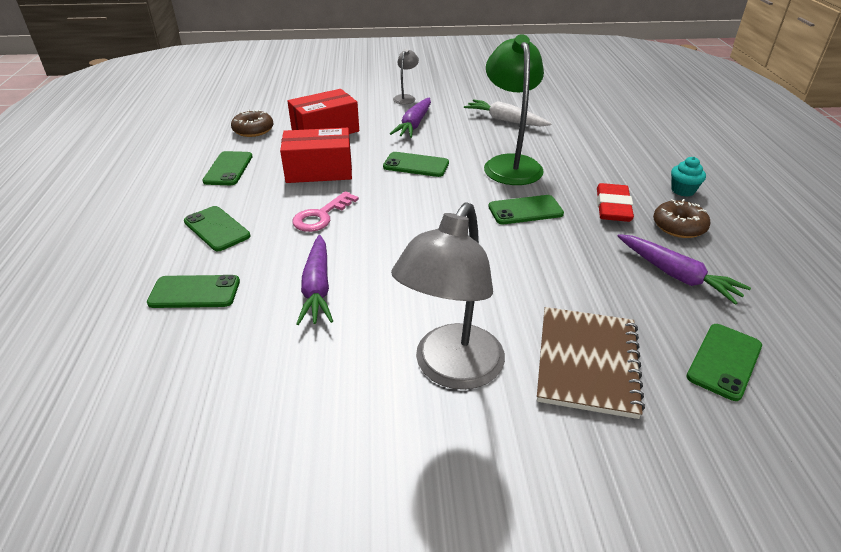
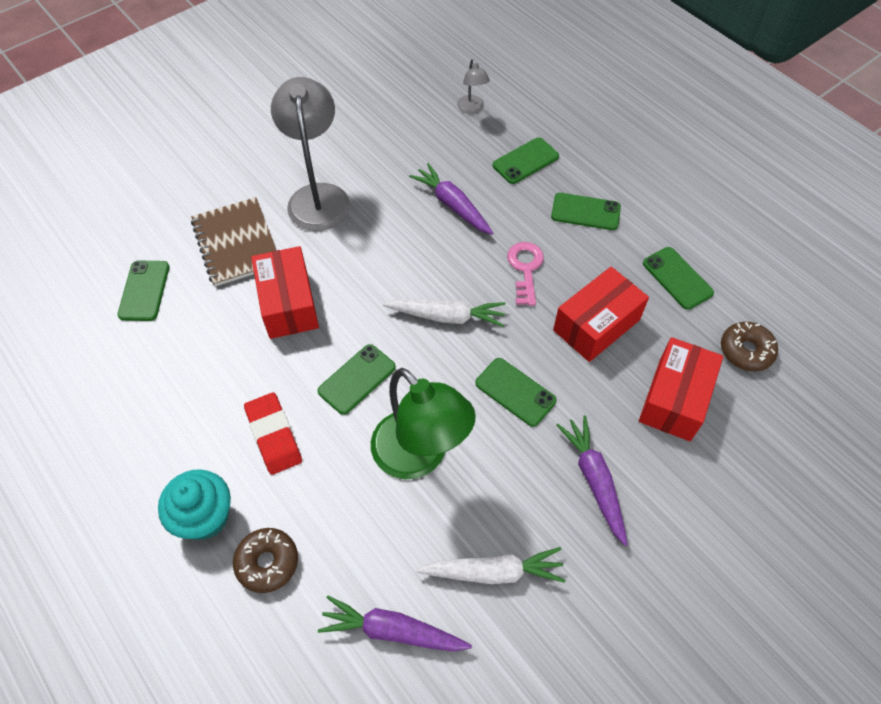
camera: 145 degrees right, 20 degrees up
green phone [383,152,449,177] -> green phone turned 60 degrees clockwise [475,358,557,427]
grey lamp [393,49,419,104] -> grey lamp moved to [457,59,490,114]
purple carrot [618,234,751,305] -> purple carrot moved to [318,595,472,652]
brown donut [653,199,711,238] -> brown donut moved to [233,528,298,593]
turquoise cupcake [671,157,706,197] -> turquoise cupcake [158,469,231,540], size x1.66
none -> red box [251,246,319,339]
none -> white carrot [383,299,506,327]

